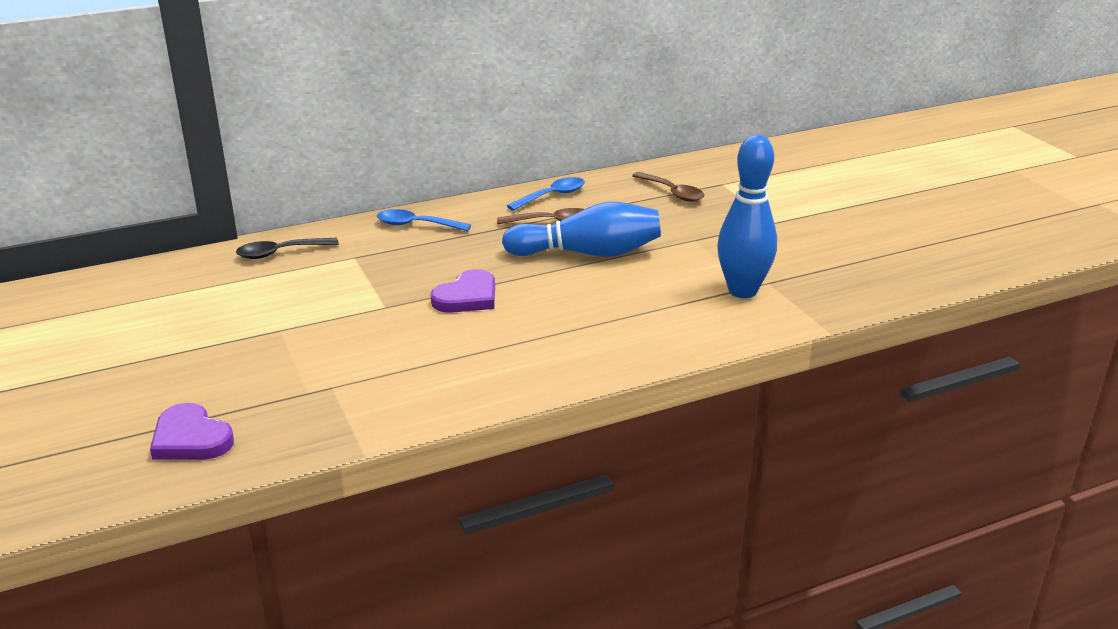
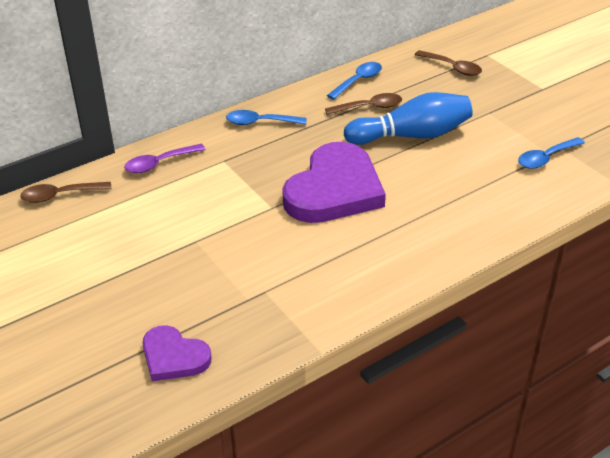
camera: 10 degrees left, 10 degrees up
black spoon [236,238,339,259] -> purple spoon [124,144,206,173]
purple heart [431,269,495,313] -> purple heart [282,142,386,223], size x1.89
blue bowling pin [717,135,777,298] -> blue spoon [518,137,585,169]
none -> brown spoon [20,182,112,203]

